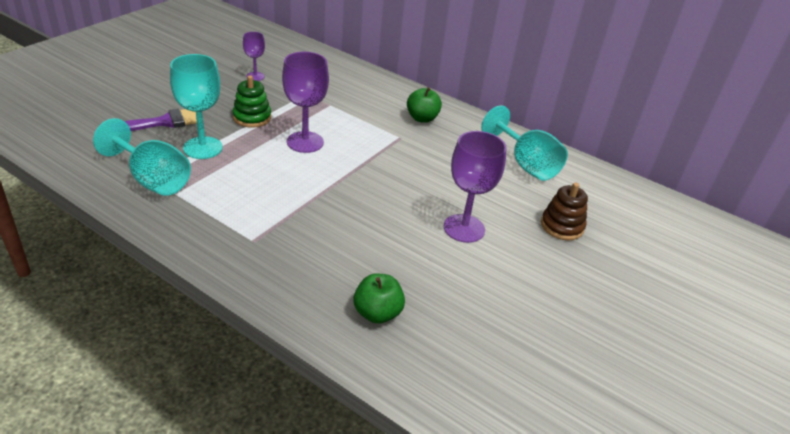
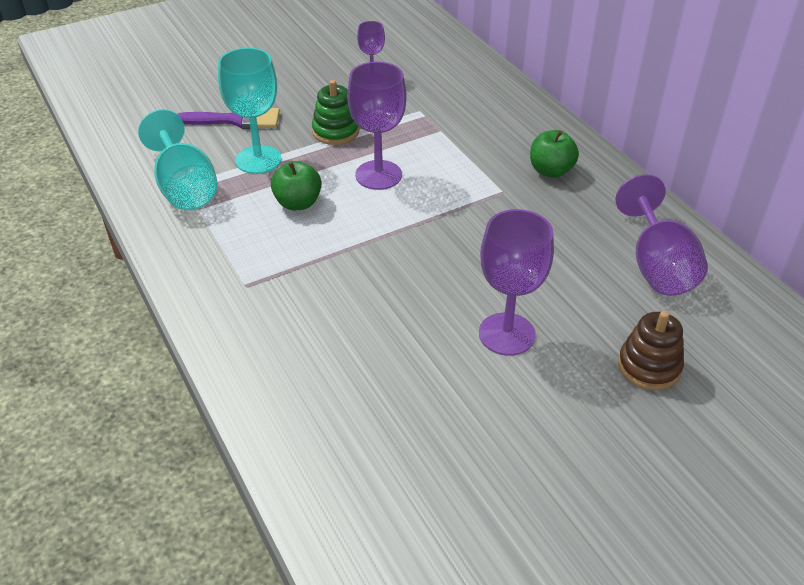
camera: 30 degrees right, 5 degrees up
green apple [353,273,405,324] -> green apple moved to [271,161,321,210]
turquoise goblet [481,105,568,181] -> purple goblet [615,174,708,296]

